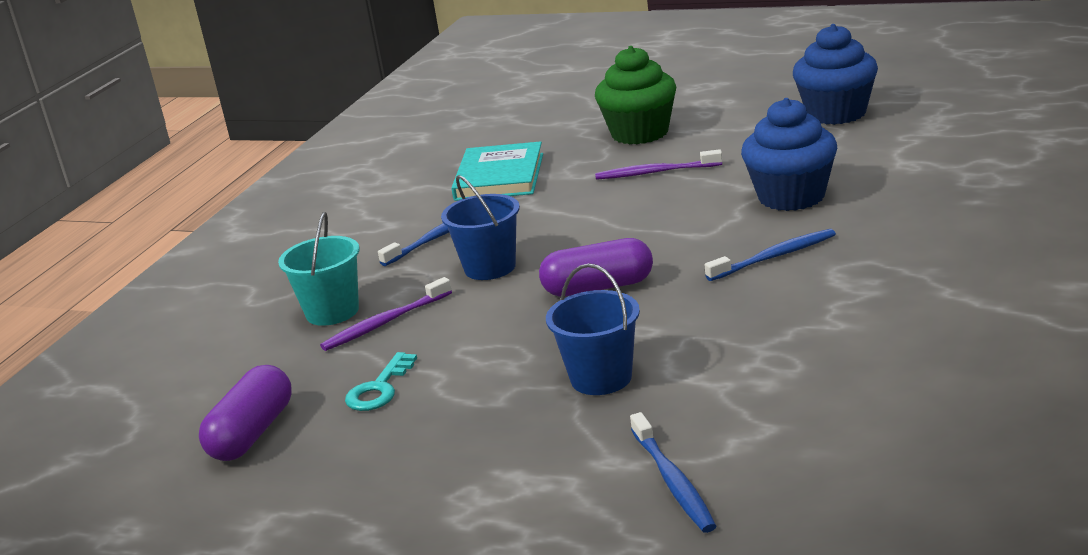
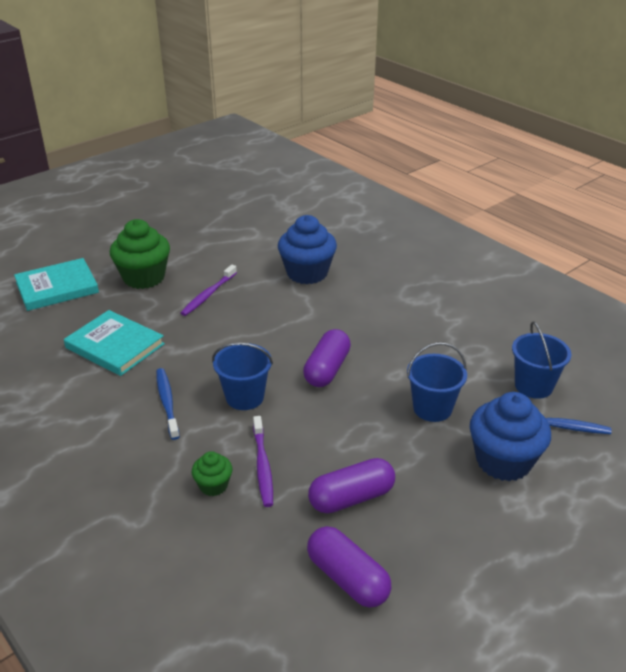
camera: 65 degrees left, 10 degrees up
turquoise bucket [278,212,360,326] -> green cupcake [192,451,232,496]
turquoise key [345,352,417,411] -> purple capsule [308,458,395,513]
blue toothbrush [705,229,836,281] -> none
blue cupcake [793,24,878,125] -> blue cupcake moved to [470,392,551,481]
none -> turquoise book [14,258,99,311]
none -> blue bucket [512,322,571,399]

